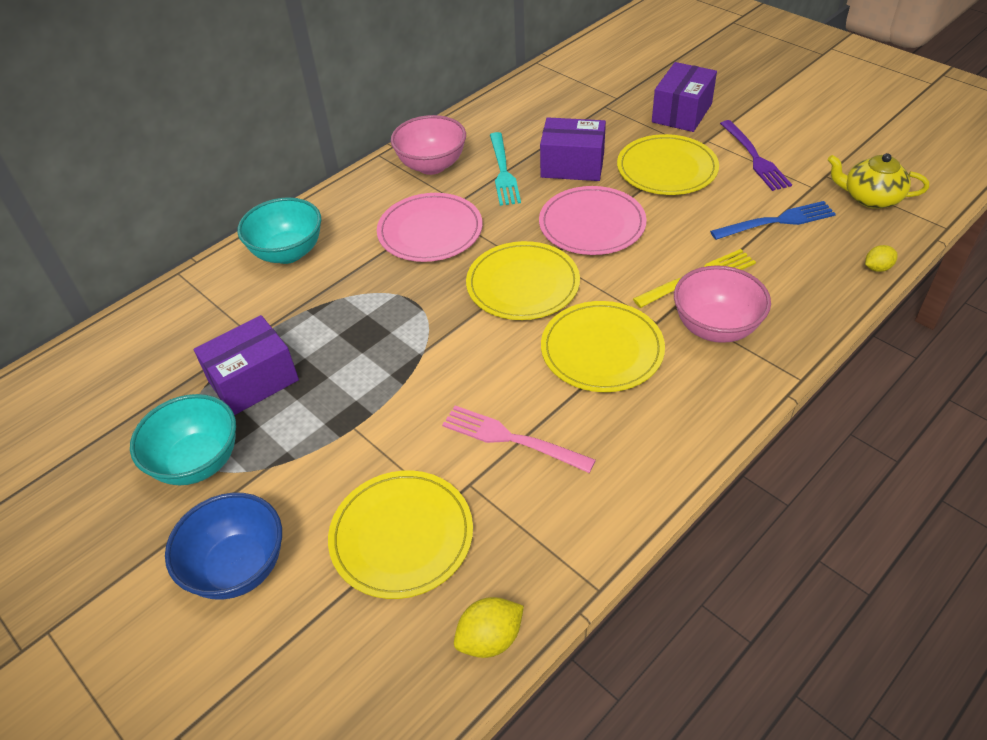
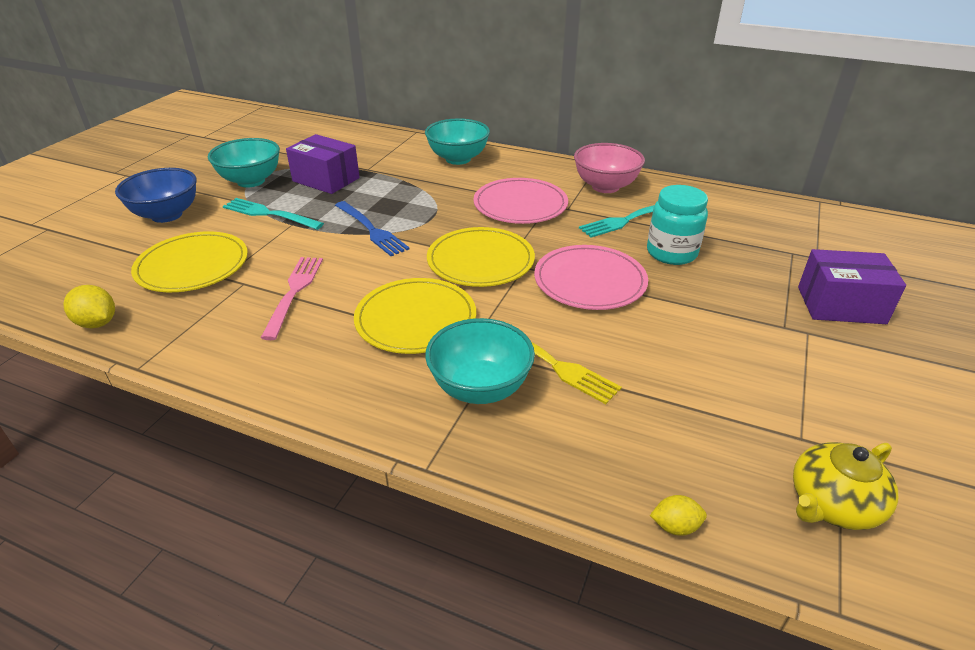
camera: 65 degrees right, 10 degrees down
purple box [540,117,606,181] -> turquoise jar [647,185,708,265]
yellow plate [617,134,719,195] -> none
pink bowl [674,265,771,343] -> turquoise bowl [425,318,535,404]
blue fork [710,201,836,240] -> blue fork moved to [335,201,410,256]
purple fork [720,120,792,191] -> none
yellow teapot [828,153,929,209] -> yellow teapot turned 120 degrees counterclockwise [793,442,898,530]
yellow lemon [865,245,898,272] -> yellow lemon turned 45 degrees counterclockwise [650,495,707,536]
none -> turquoise fork [223,198,324,230]

